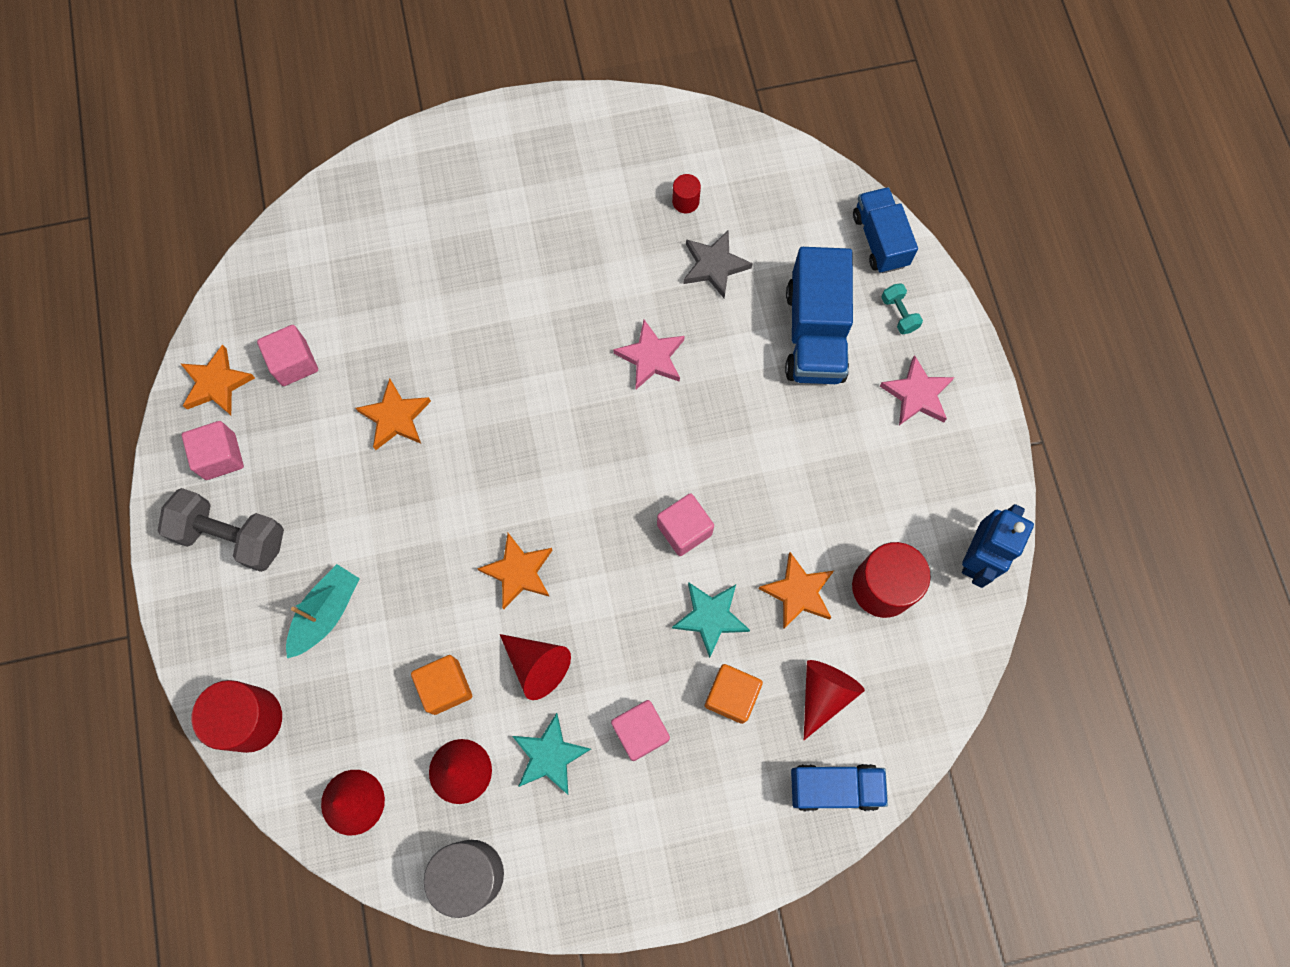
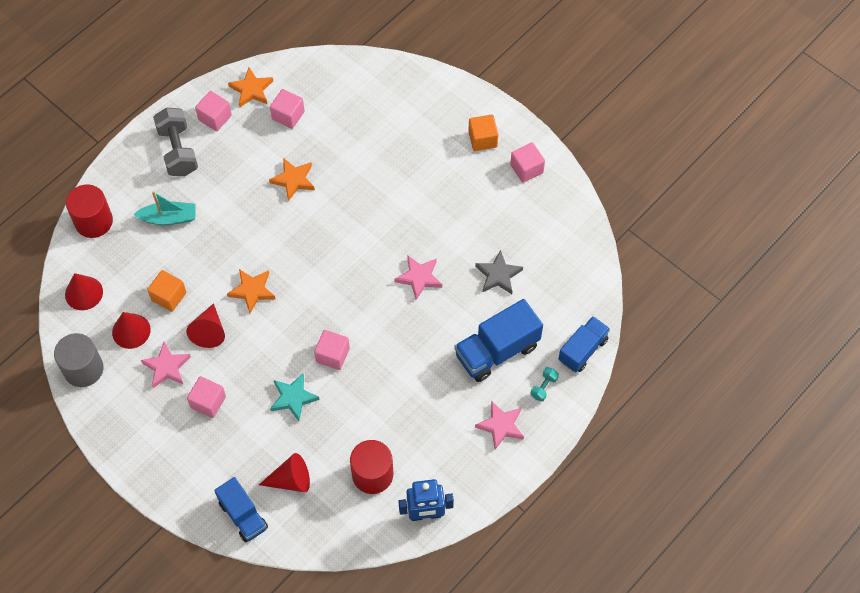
camera: 55 degrees right, 10 degrees down
turquoise star [512,713,591,795] -> pink star [141,342,191,388]
red cylinder [672,174,701,213] -> none
orange cube [705,664,763,724] -> orange cube moved to [468,115,498,151]
orange star [758,552,834,630] -> none
none -> pink cube [510,142,545,183]

